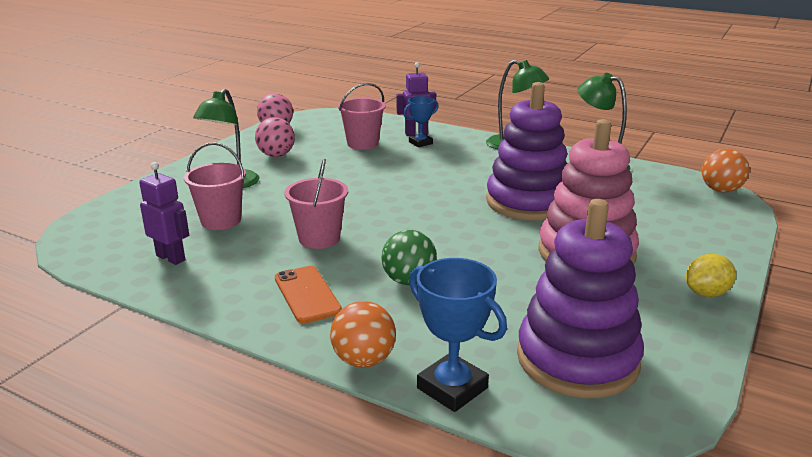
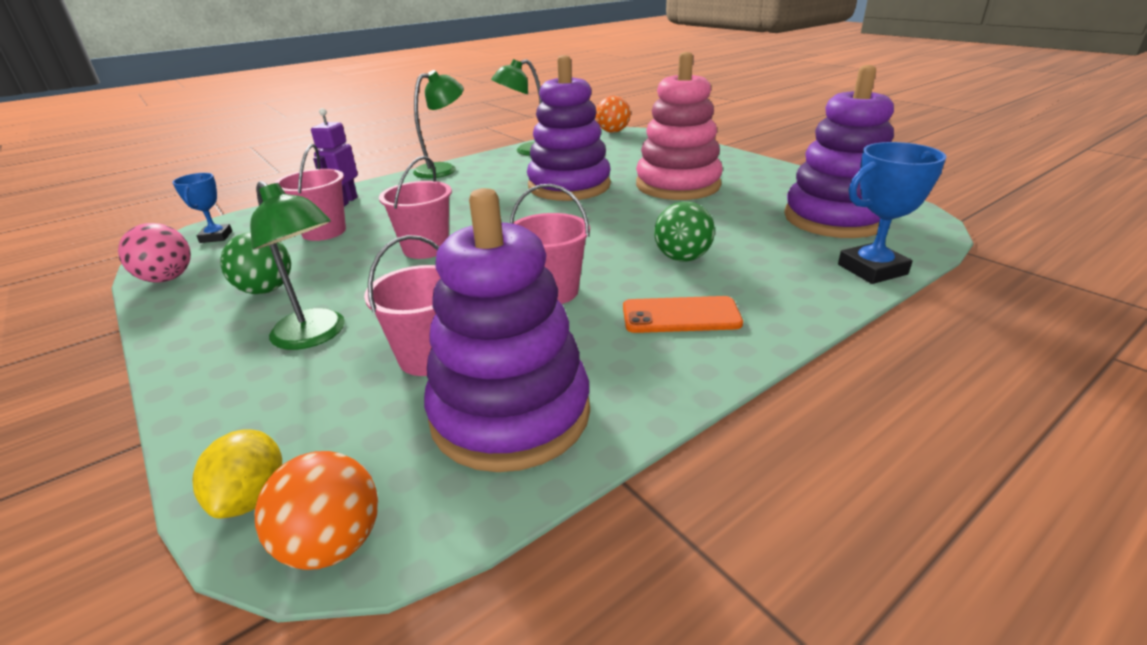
camera: 65 degrees left, 5 degrees up
purple robot [139,162,189,265] -> purple stacking toy [424,188,590,472]
pink ball [255,117,295,157] -> green ball [220,232,291,294]
orange ball [330,301,396,368] -> orange ball moved to [255,451,378,570]
blue trophy [403,96,439,147] -> blue trophy moved to [172,173,232,243]
yellow lemon [686,254,736,297] -> yellow lemon moved to [192,429,282,518]
none -> pink bucket [379,156,452,259]

